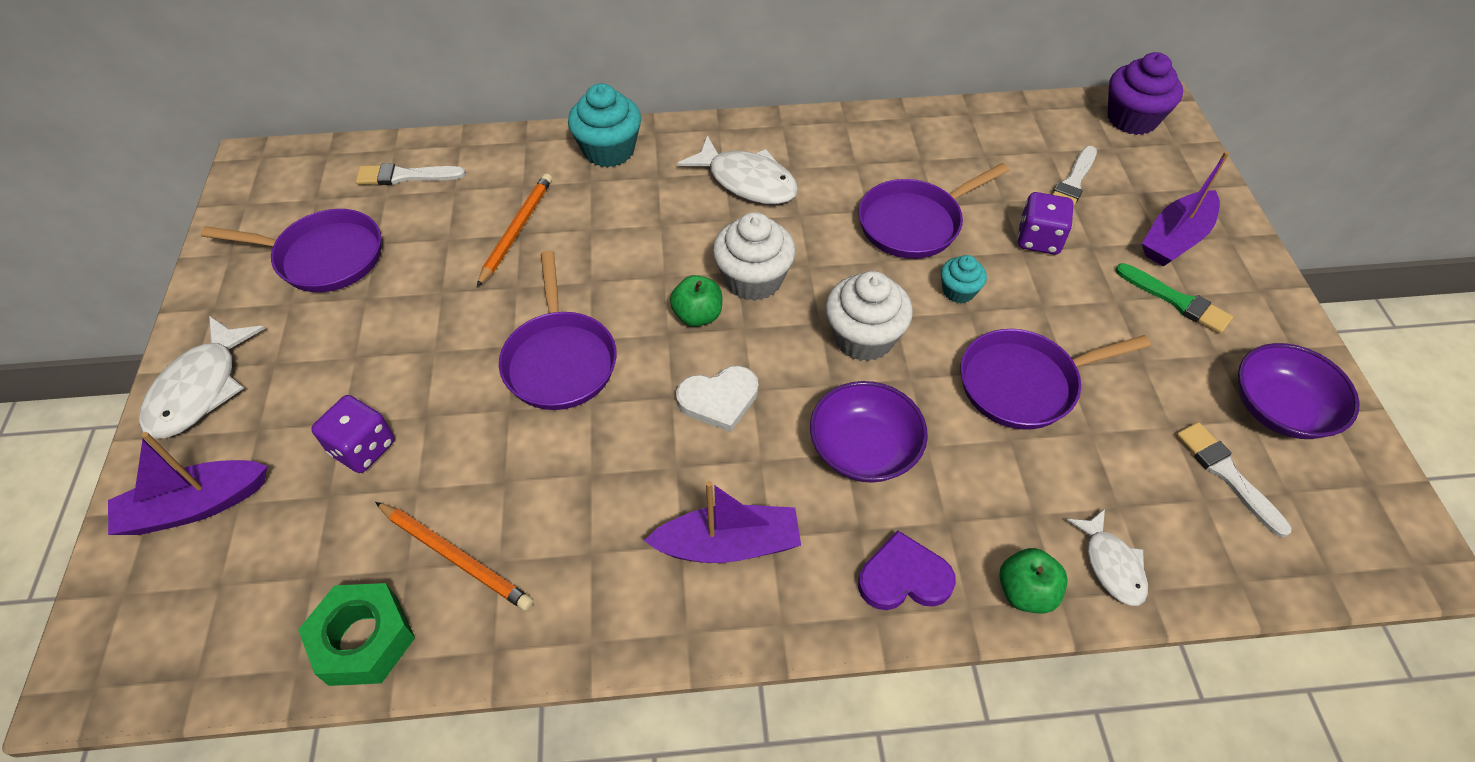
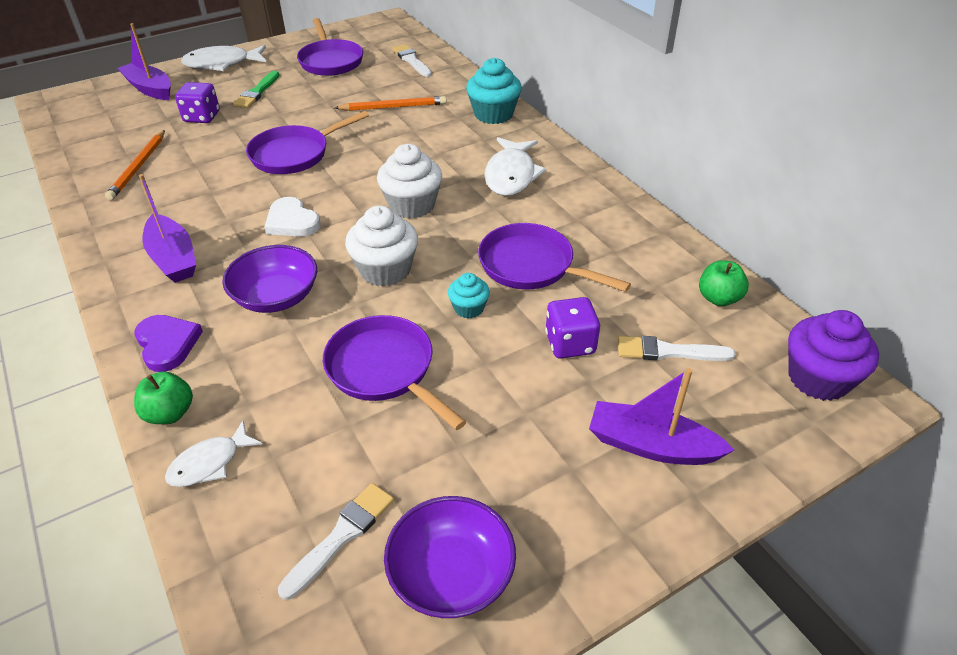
camera: 65 degrees right, 10 degrees down
green nut [298,583,415,686] -> none
green apple [670,275,722,327] -> green apple moved to [699,260,749,306]
green brush [1115,263,1233,334] -> green brush moved to [233,71,280,108]

